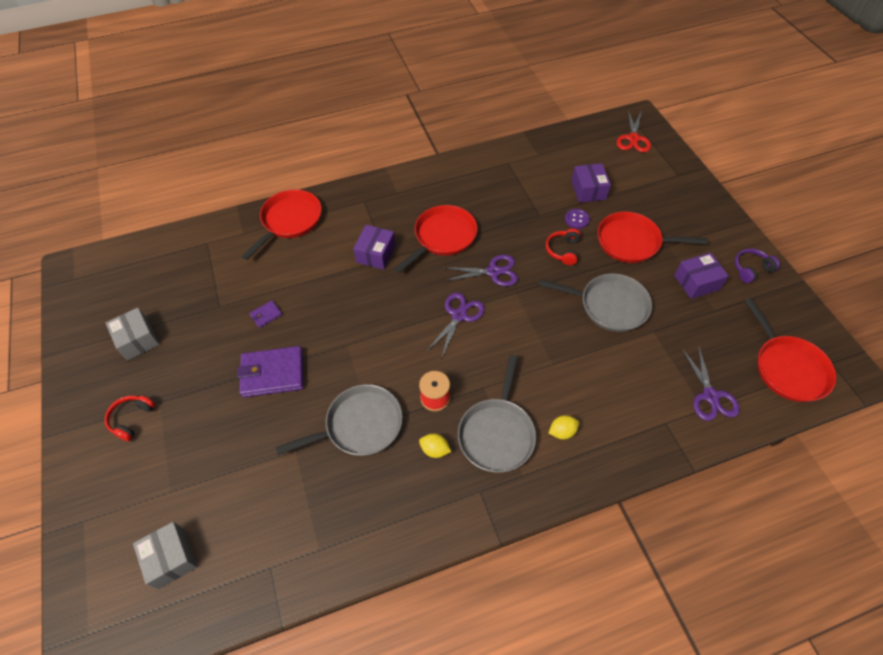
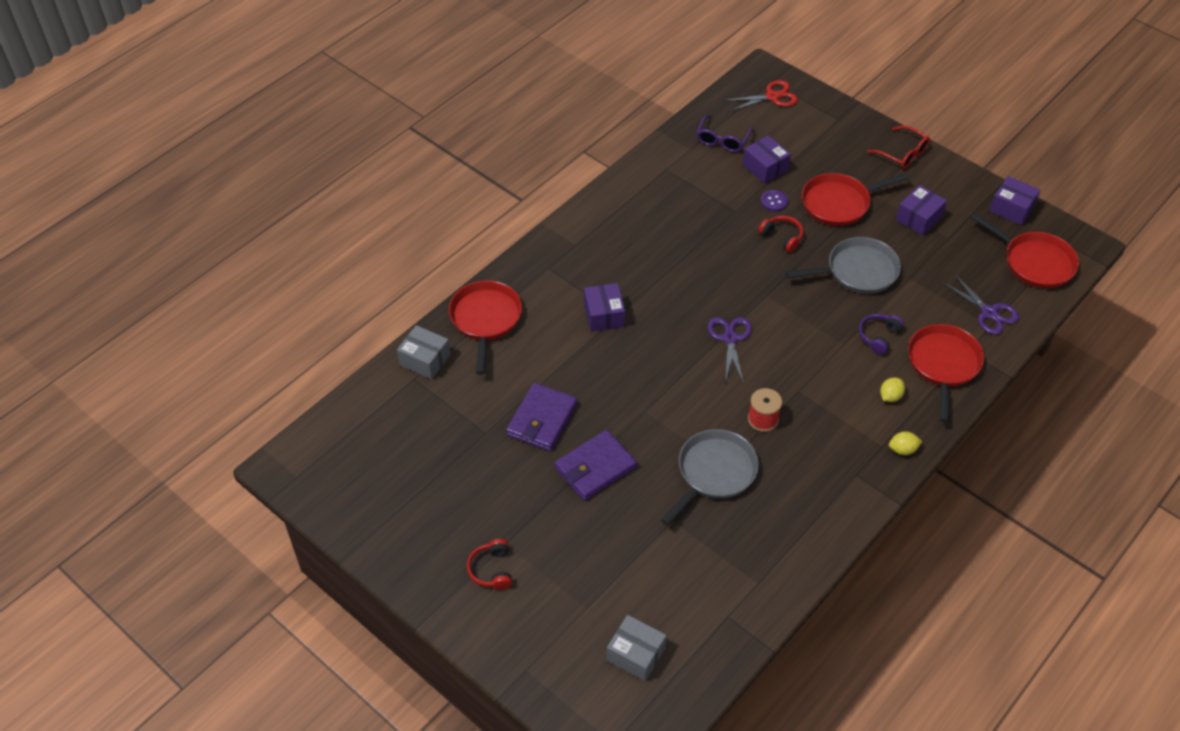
camera: 30 degrees left, 5 degrees down
grey box [106,308,160,360] -> grey box moved to [397,325,450,379]
purple wallet [249,300,282,328] -> purple wallet [506,383,577,451], size x2.17
red pan [394,205,477,273] -> red pan moved to [908,324,984,422]
yellow lemon [419,433,451,458] -> yellow lemon moved to [889,431,922,455]
purple scissors [443,255,518,286] -> none
grey pan [458,355,536,473] -> none
red headphones [546,229,581,265] -> red headphones turned 150 degrees clockwise [758,216,803,252]
red scissors [617,110,651,152] -> red scissors turned 90 degrees counterclockwise [724,80,798,111]
purple headphones [735,249,780,283] -> purple headphones moved to [859,314,904,355]
none -> purple glasses [697,115,753,152]
none -> red glasses [867,125,930,169]
none -> purple box [989,176,1040,225]

